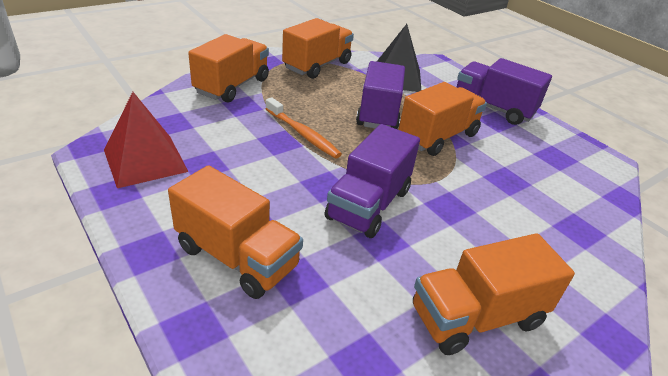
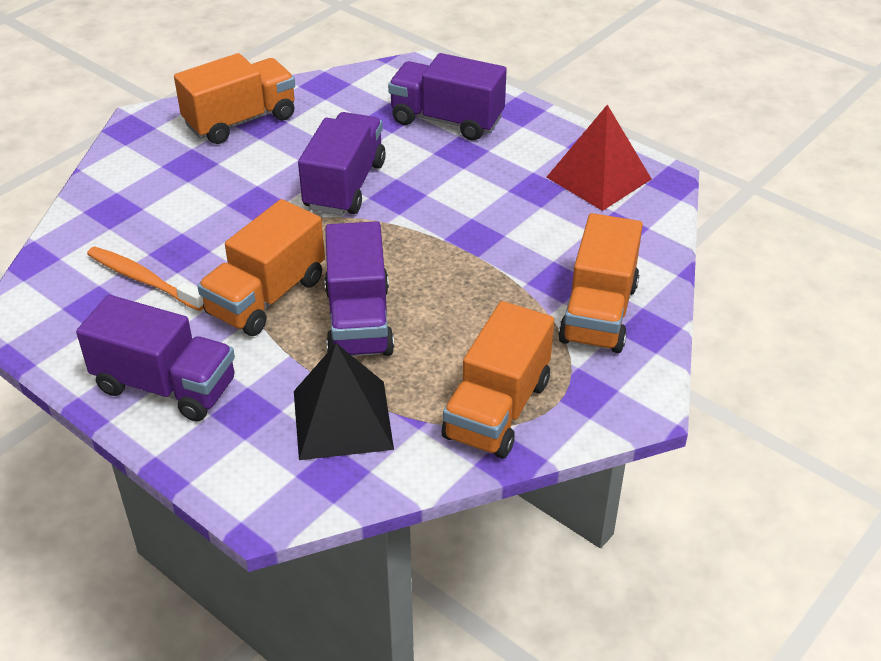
camera: 170 degrees right, 5 degrees up
orange truck [168,165,303,299] -> purple truck [388,53,507,141]
orange toothbrush [266,97,342,158] -> orange toothbrush moved to [87,247,204,311]

